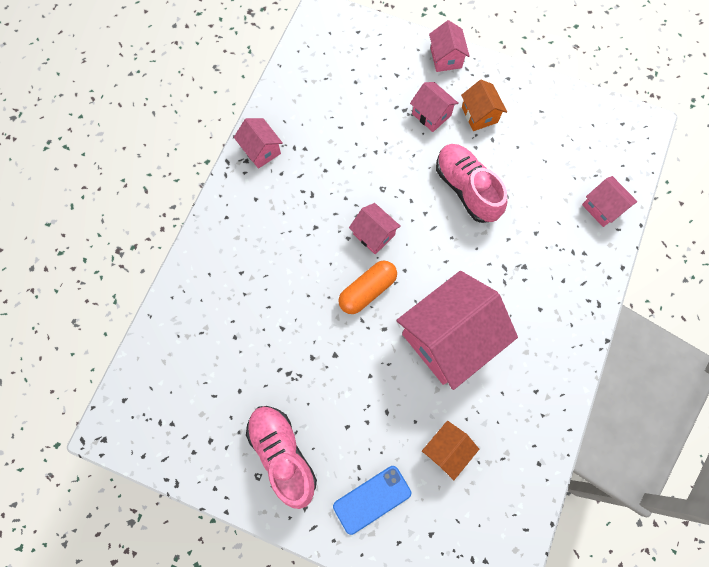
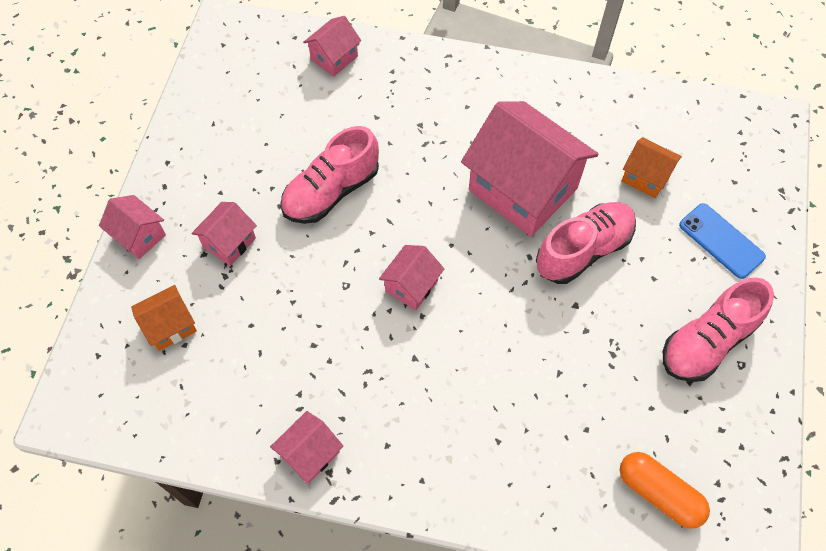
camera: 100 degrees left, 10 degrees down
orange capsule [338,261,397,314] -> orange capsule moved to [620,452,710,529]
pink house [429,20,470,72] -> pink house turned 60 degrees clockwise [99,195,166,259]
orange house [461,80,507,131] -> orange house moved to [131,285,197,351]
none -> pink shoe [536,202,636,284]

